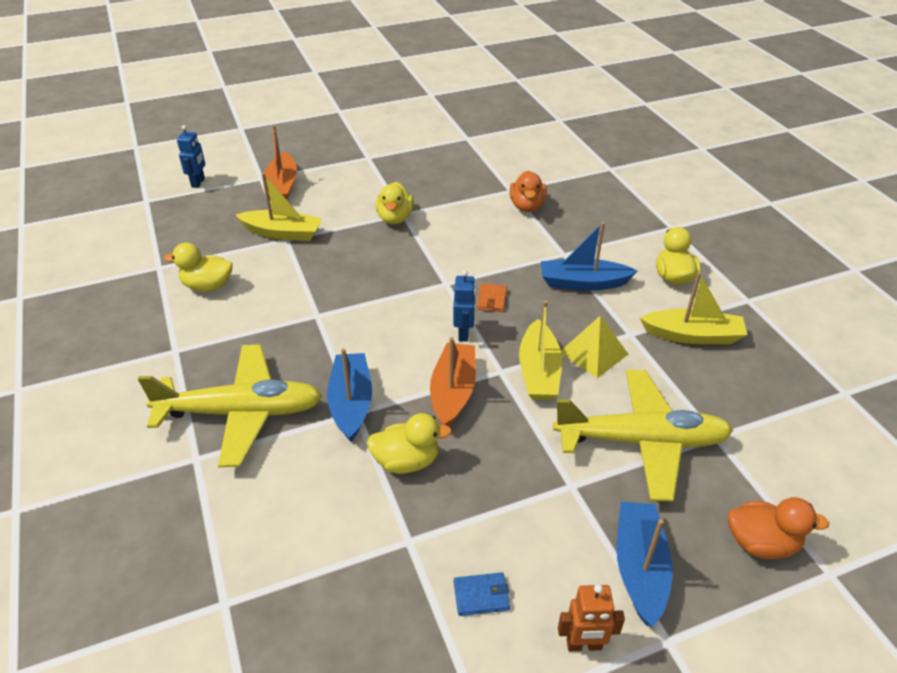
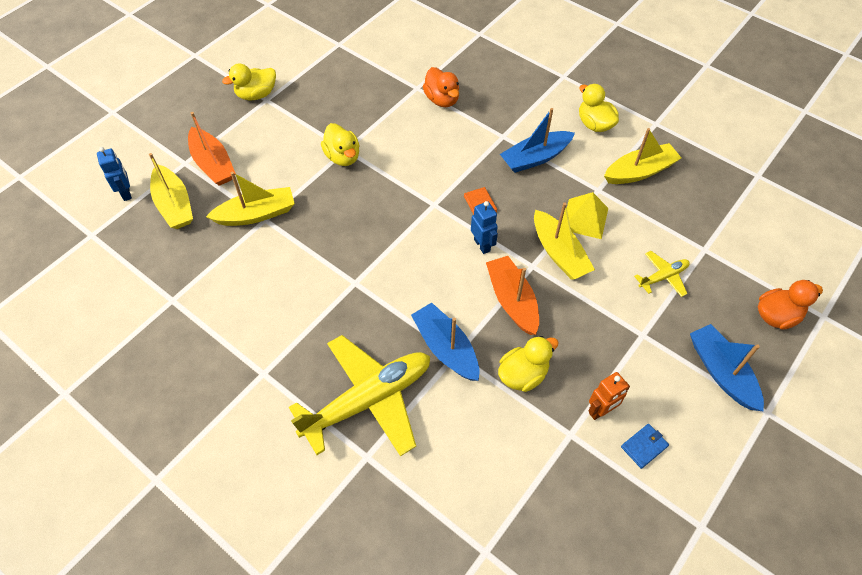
camera: 30 degrees left, 15 degrees up
yellow duck [164,243,233,291] -> yellow duck moved to [222,64,276,100]
yellow plane [553,370,733,501] -> yellow plane [634,251,690,297], size x0.46
orange robot [558,584,625,651] -> orange robot moved to [588,372,630,420]
none -> yellow boat [149,153,193,229]

